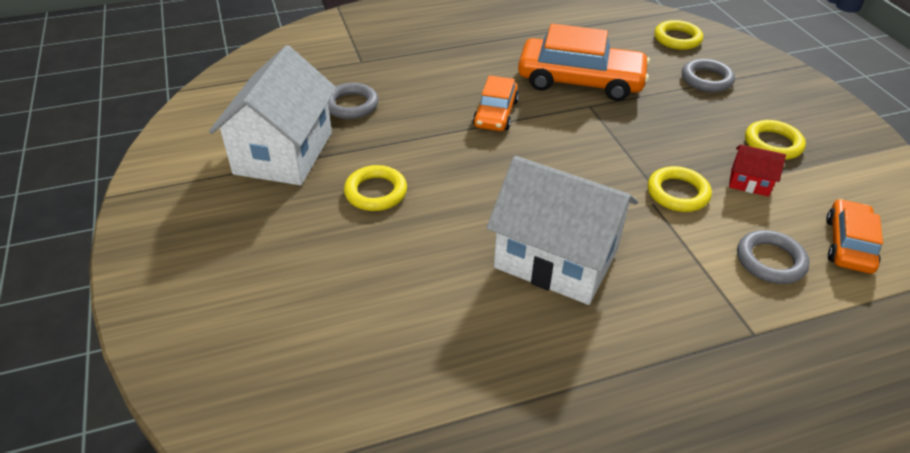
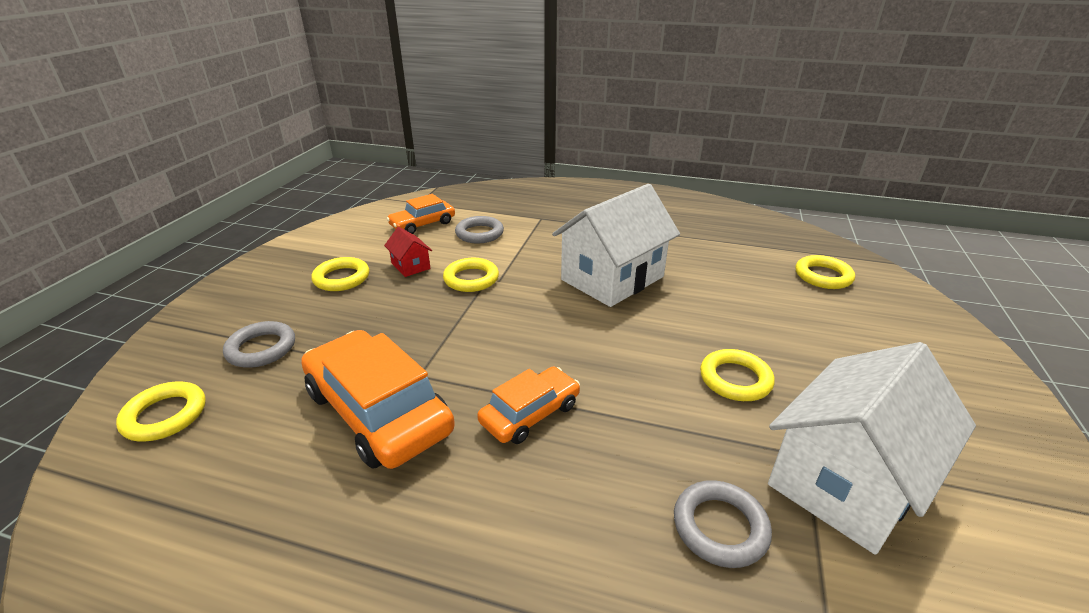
camera: 145 degrees left, 10 degrees down
white house [487,156,638,305] -> white house turned 75 degrees clockwise [552,184,680,307]
none -> yellow ring [795,255,855,289]

